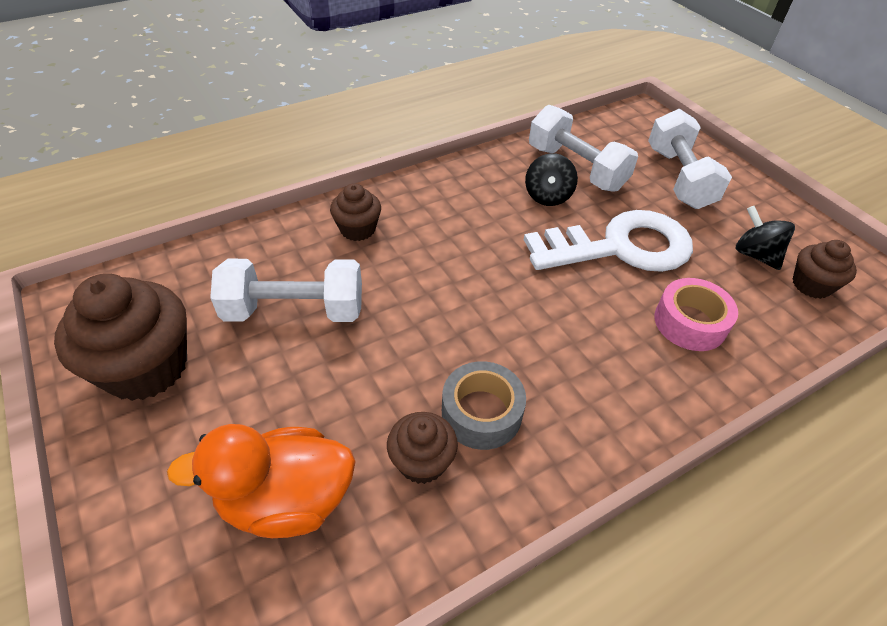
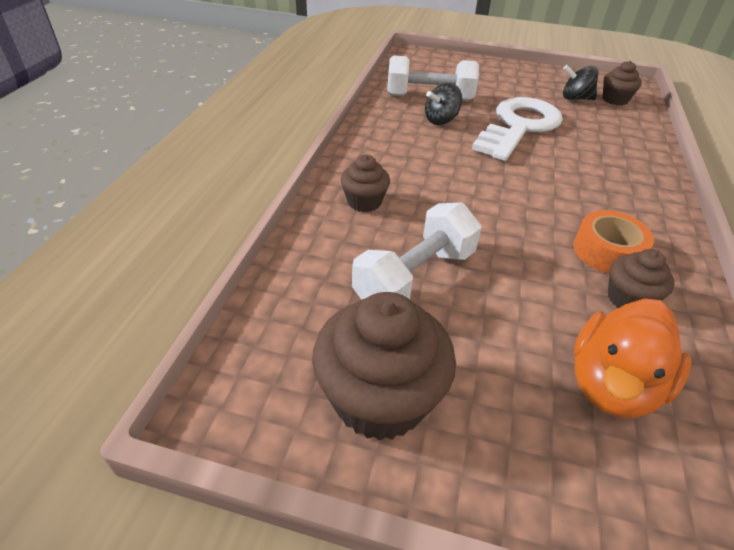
camera: 45 degrees left, 5 degrees down
grey tape [442,361,526,450] -> orange tape [573,210,654,274]
black spinning top [525,153,578,206] -> black spinning top turned 90 degrees clockwise [425,83,462,125]
white dumbbell [648,109,732,209] -> none
pink tape [654,278,738,351] -> none

